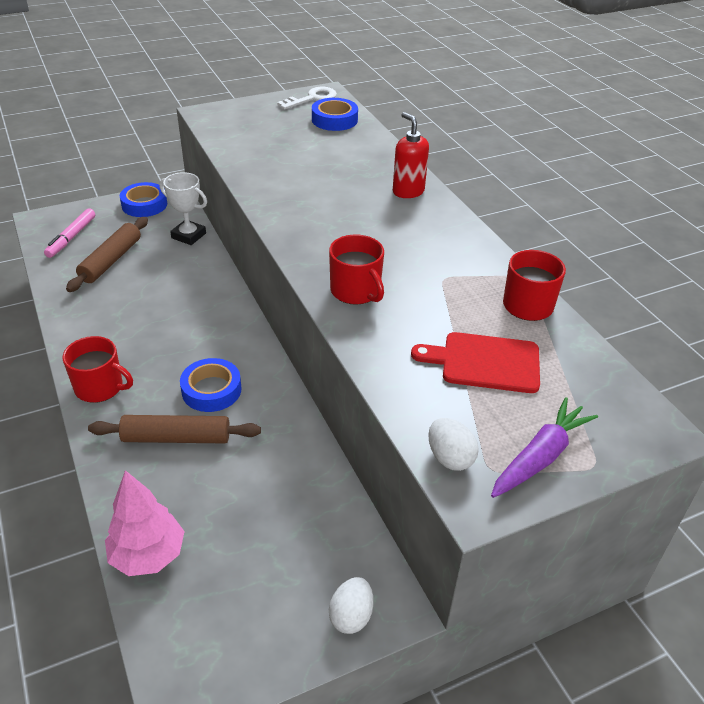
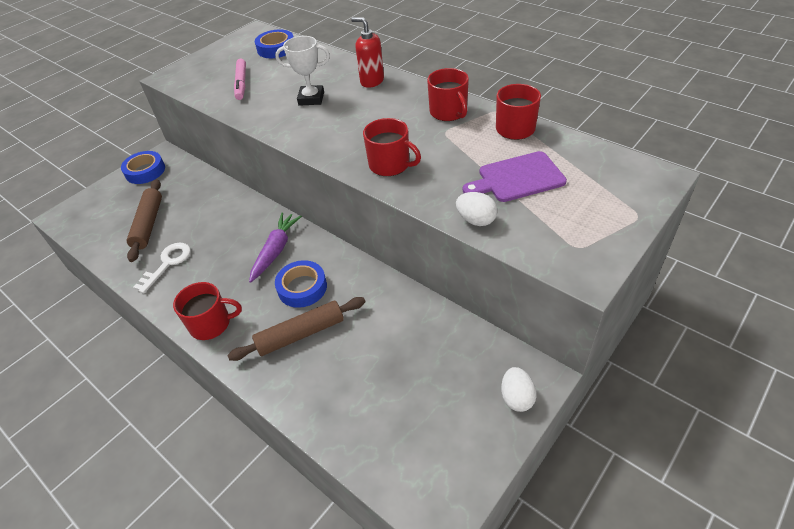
camera: 20 degrees left, 5 degrees up
pink marker [44,208,95,258] -> pink marker moved to [234,59,246,100]
pink tree [105,470,185,576] -> none
white trophy [159,172,207,245] -> white trophy moved to [275,36,330,106]
white key [277,87,337,110] -> white key moved to [133,243,191,293]
red cutting board [411,332,540,393] -> purple cutting board [463,151,567,202]
white egg [428,418,479,471] -> white egg moved to [456,192,497,226]
purple carrot [491,397,598,498] -> purple carrot moved to [249,213,302,283]
none -> red mug [427,68,469,121]

